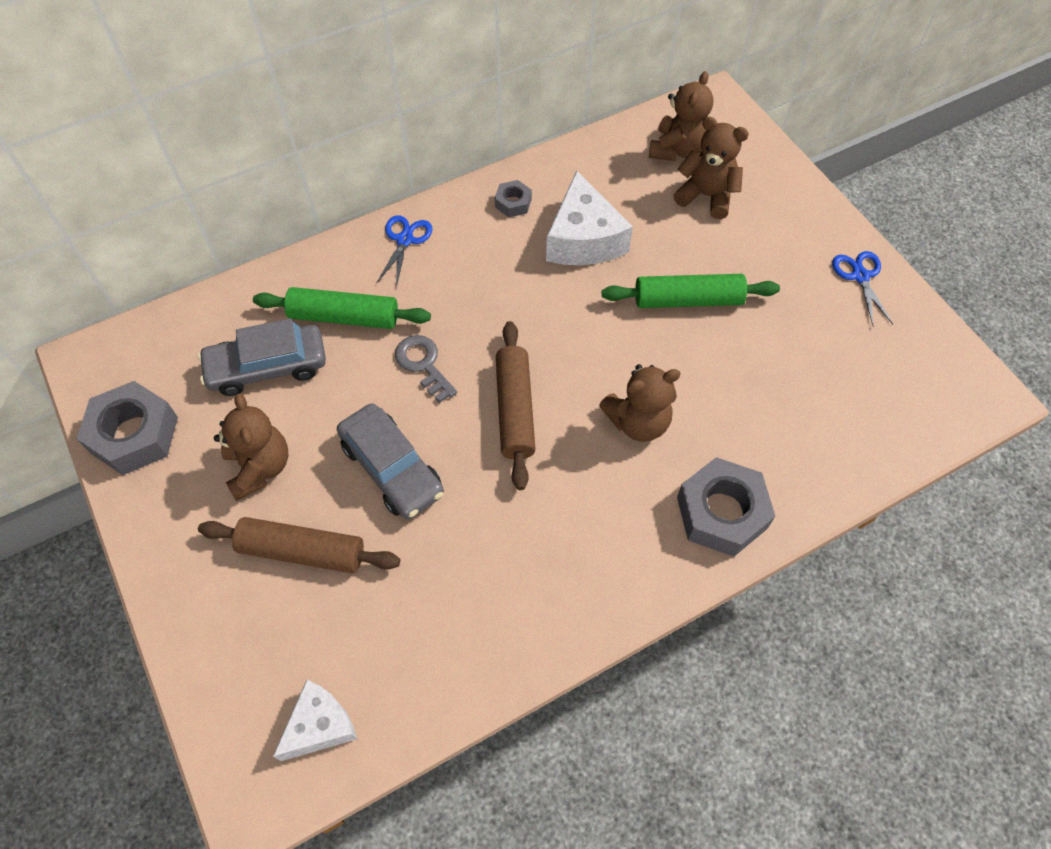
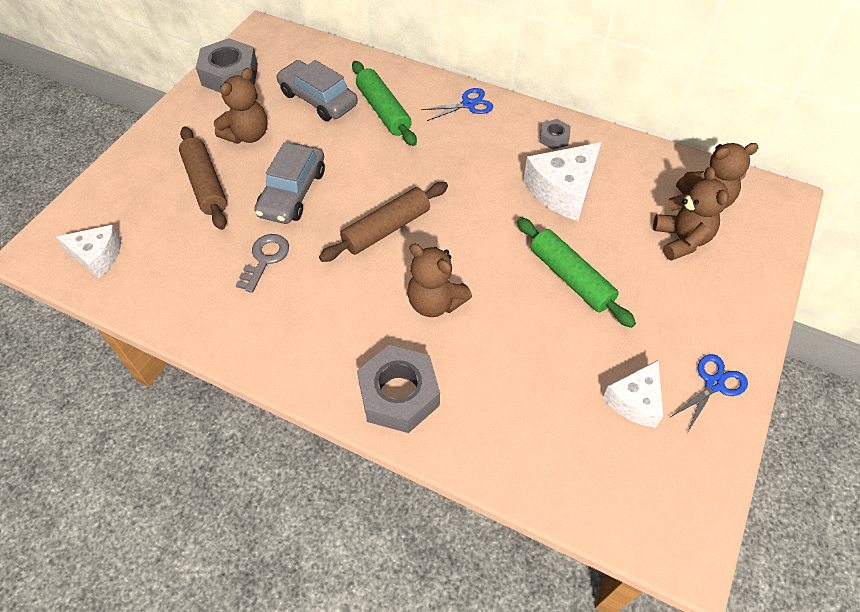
camera: 55 degrees right, 5 degrees down
grey key [395,335,457,403] -> grey key moved to [236,234,289,293]
none -> white cheese [602,360,663,428]

